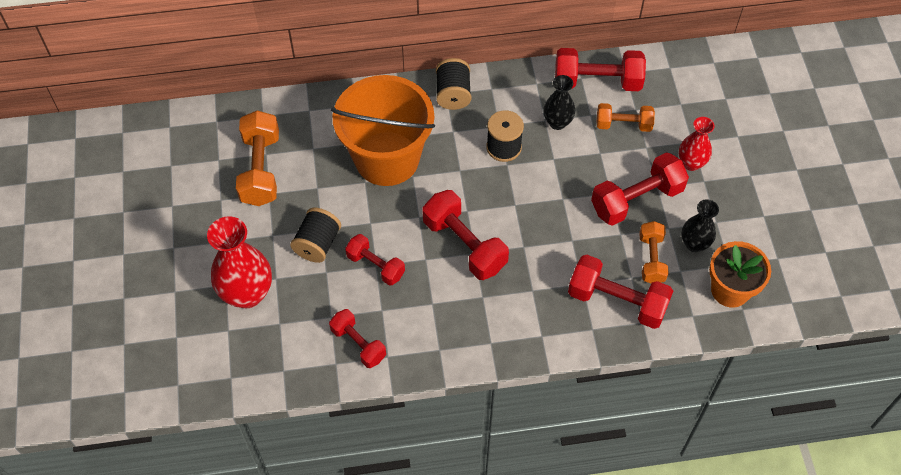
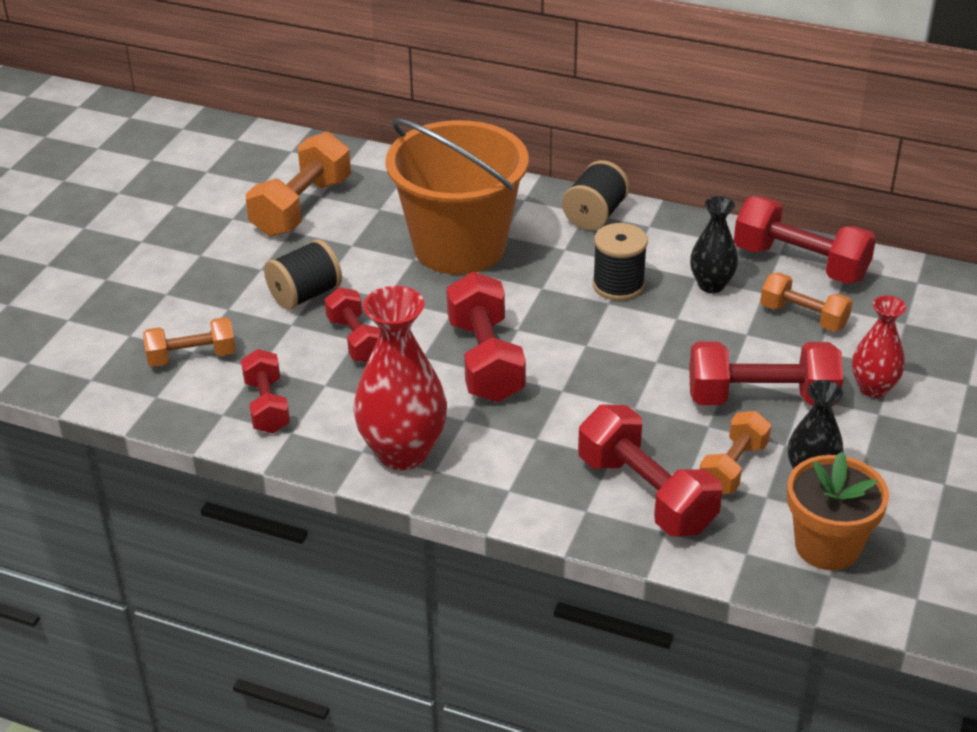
camera: 30 degrees right, 20 degrees down
red vase [207,216,272,308] -> red vase moved to [353,286,447,470]
none -> orange dumbbell [143,317,236,367]

